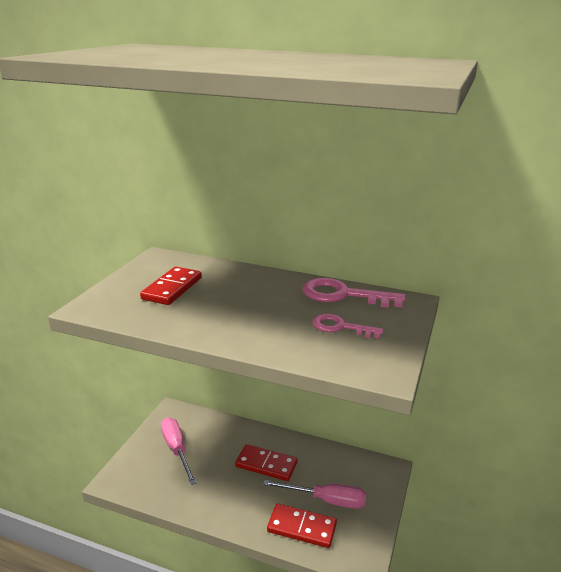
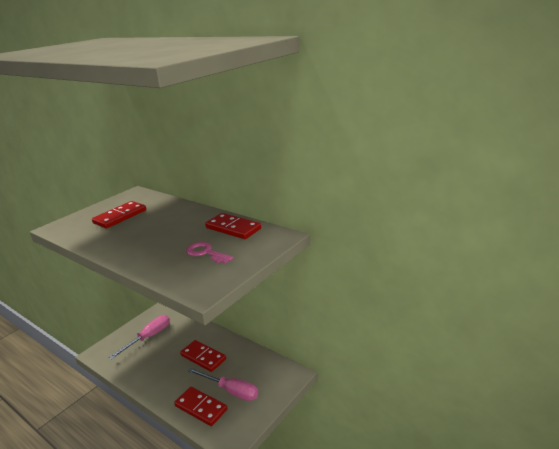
camera: 20 degrees right, 0 degrees up
pink screwdriver [161,418,197,485] -> pink screwdriver turned 45 degrees clockwise [109,315,170,359]
pink key [302,277,406,308] -> red domino [205,213,261,239]

